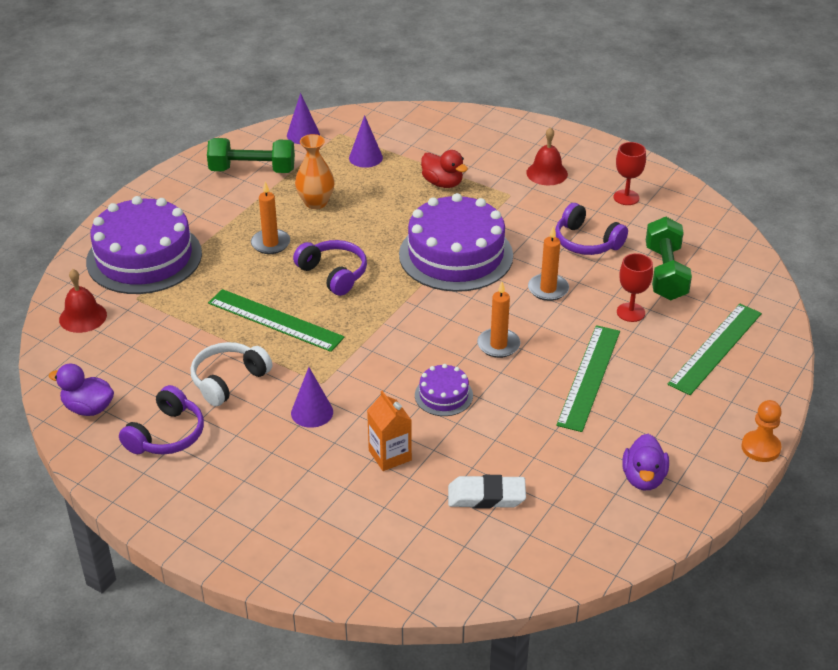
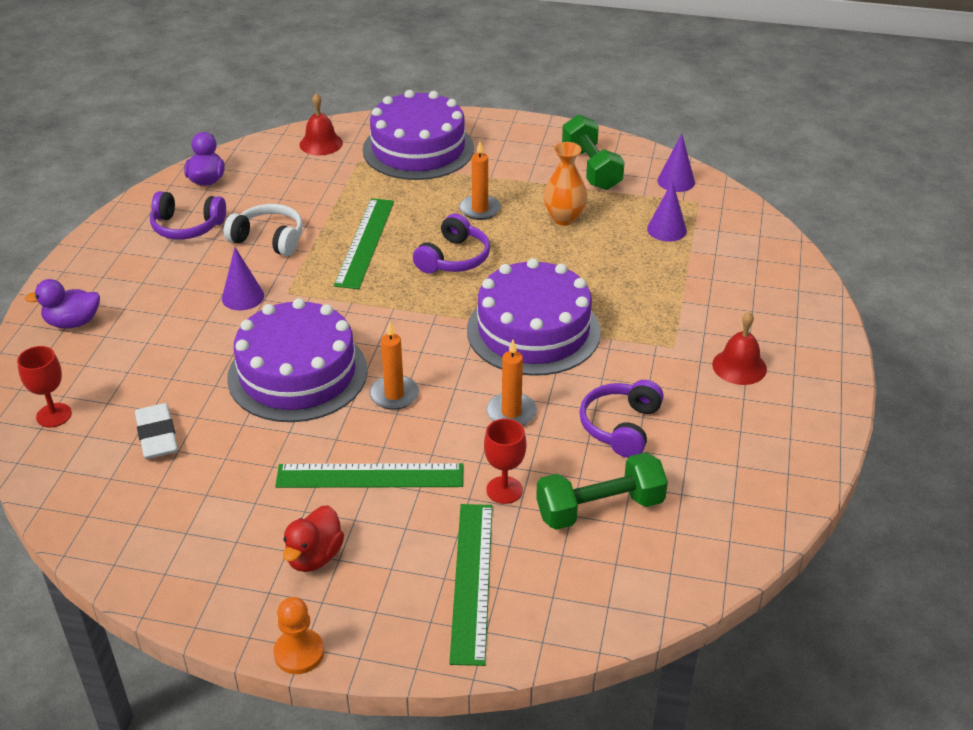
camera: 70 degrees right, 0 degrees up
orange carton [367,391,412,471] -> none
purple cake [415,364,473,416] -> purple cake [227,298,368,422], size x2.19
red duck [421,150,468,188] -> red duck moved to [283,505,344,572]
red goblet [613,142,646,205] -> red goblet moved to [17,346,72,427]
purple duck [622,434,669,491] -> purple duck moved to [25,279,100,328]
green ruler [667,304,762,395] -> green ruler turned 75 degrees clockwise [449,504,493,666]

